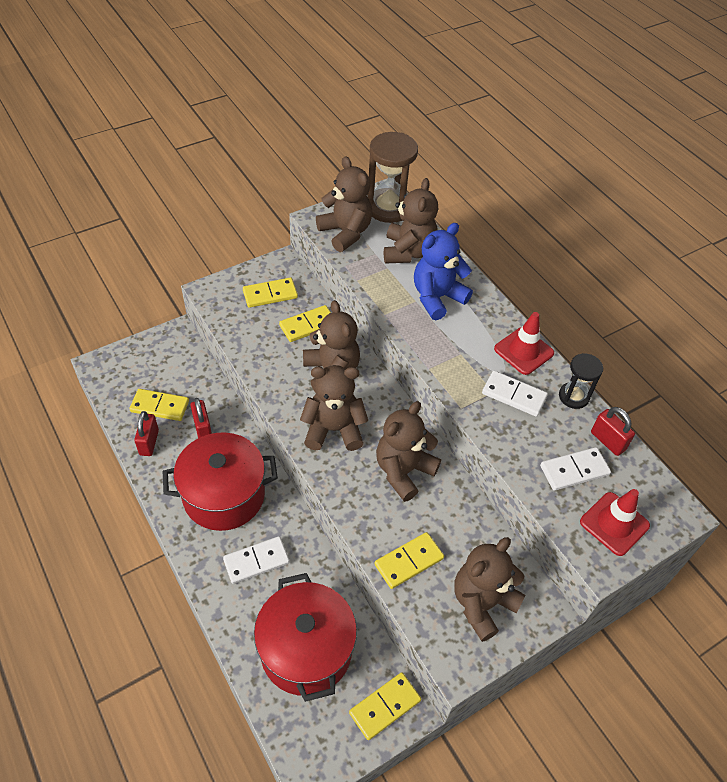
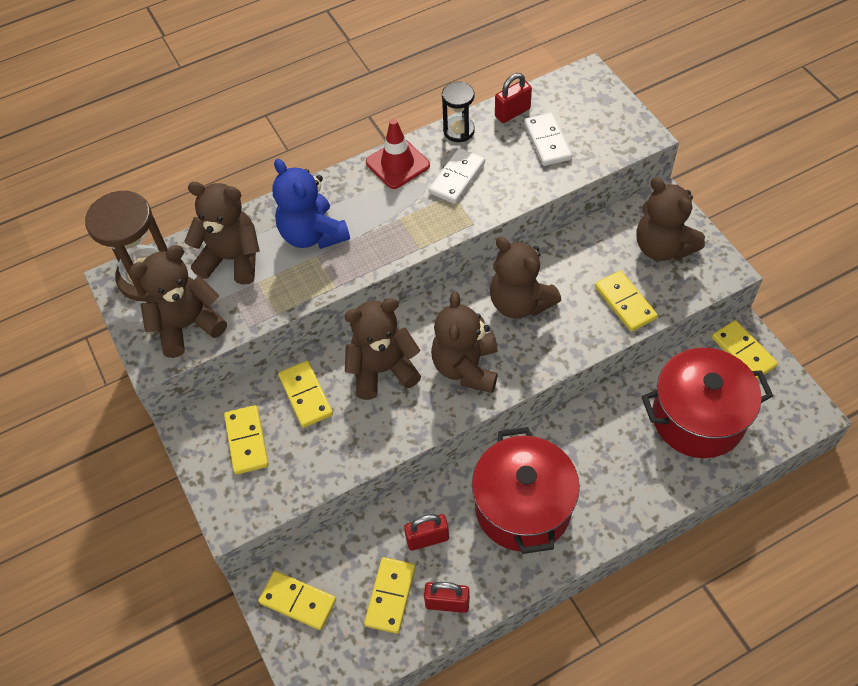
camera: 80 degrees left, 5 degrees up
white domino [223,536,290,584] -> none
red traffic cone [580,489,650,556] -> none
none -> yellow domino [258,571,336,630]

